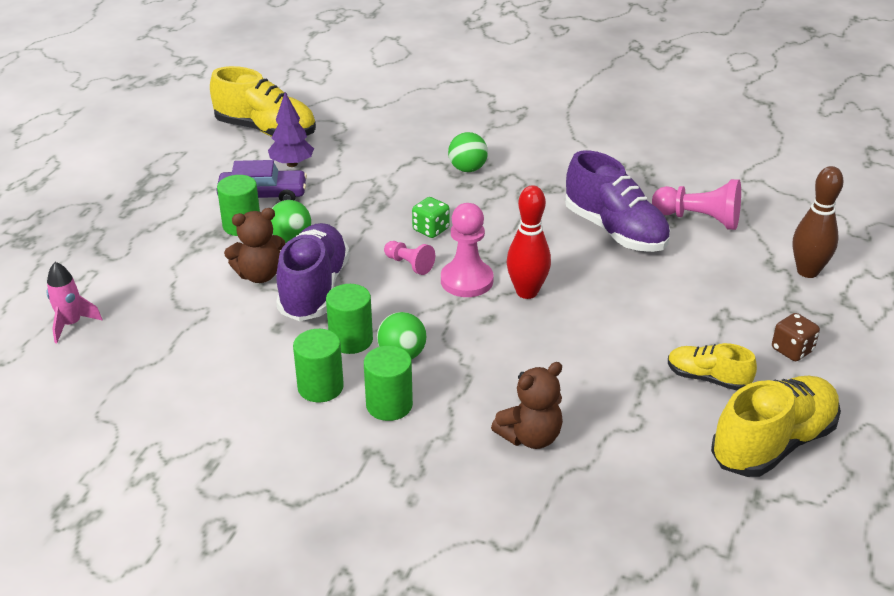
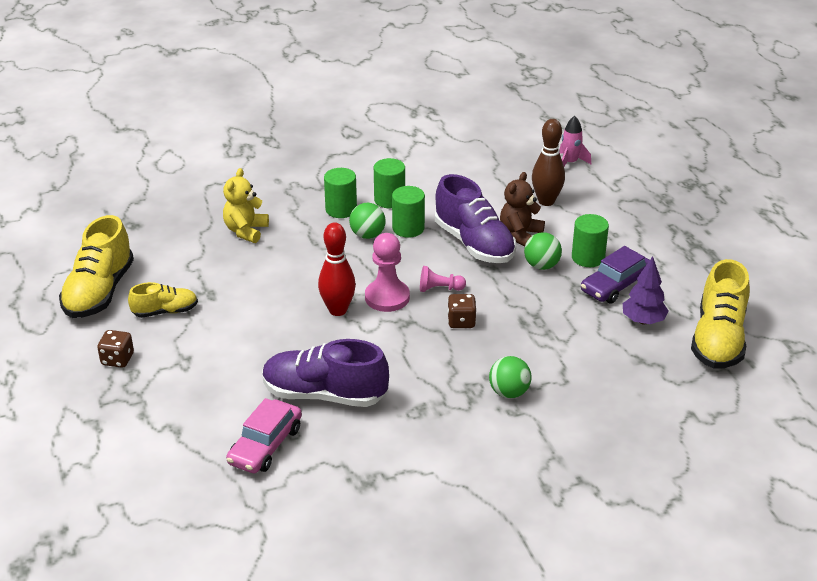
camera: 140 degrees right, 0 degrees up
yellow shoe [210,66,316,137] -> yellow shoe turned 60 degrees counterclockwise [691,259,750,369]
green dice [412,197,450,238] -> brown dice [447,294,476,328]
brown teddy bear [491,362,563,449] -> yellow teddy bear [223,168,269,243]
pink pawn [652,179,741,230] -> pink car [226,398,302,473]
brown bowling pin [793,166,844,278] -> brown bowling pin moved to [532,119,565,206]

